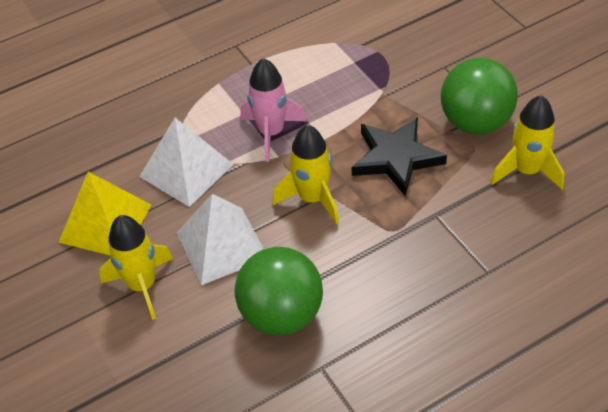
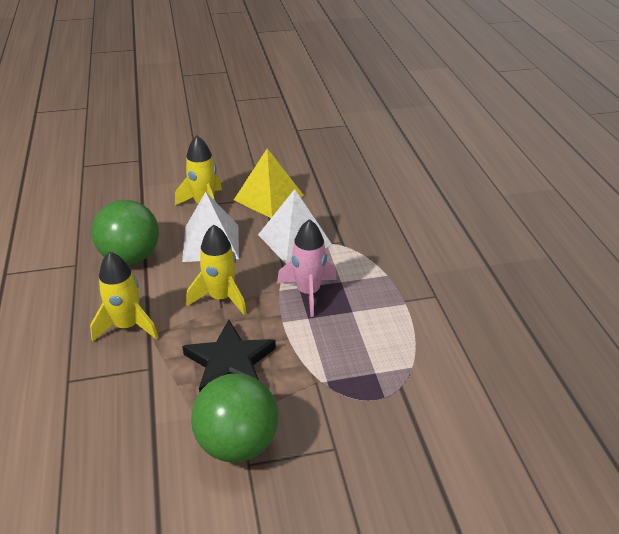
camera: 105 degrees right, 10 degrees down
yellow rocket [490,95,564,190] -> yellow rocket moved to [90,252,159,342]

